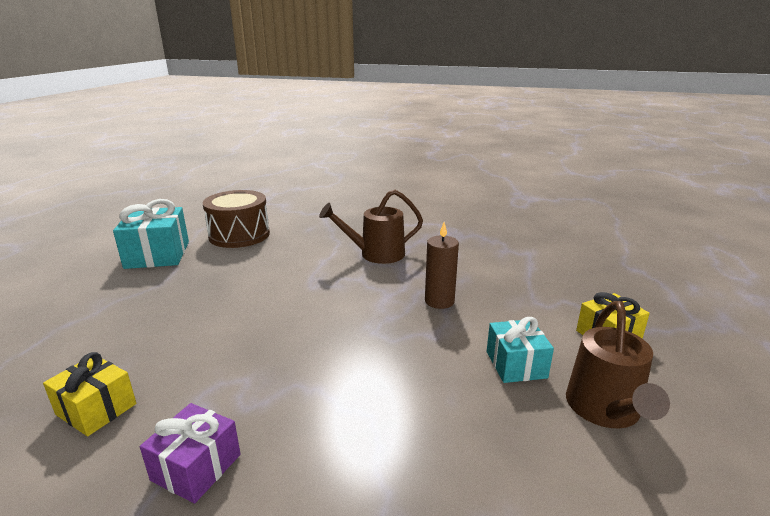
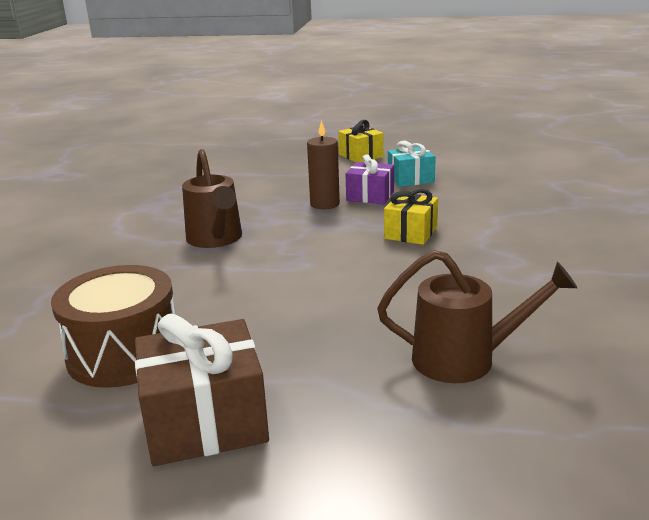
camera: 95 degrees left, 0 degrees up
yellow gift [43,352,136,436] -> yellow gift moved to [384,189,438,245]
turquoise gift [113,199,189,269] -> brown gift [135,314,269,466]
purple gift [140,403,241,504] -> purple gift moved to [346,154,394,204]
brown watering can [566,301,670,429] -> brown watering can moved to [377,250,577,383]

